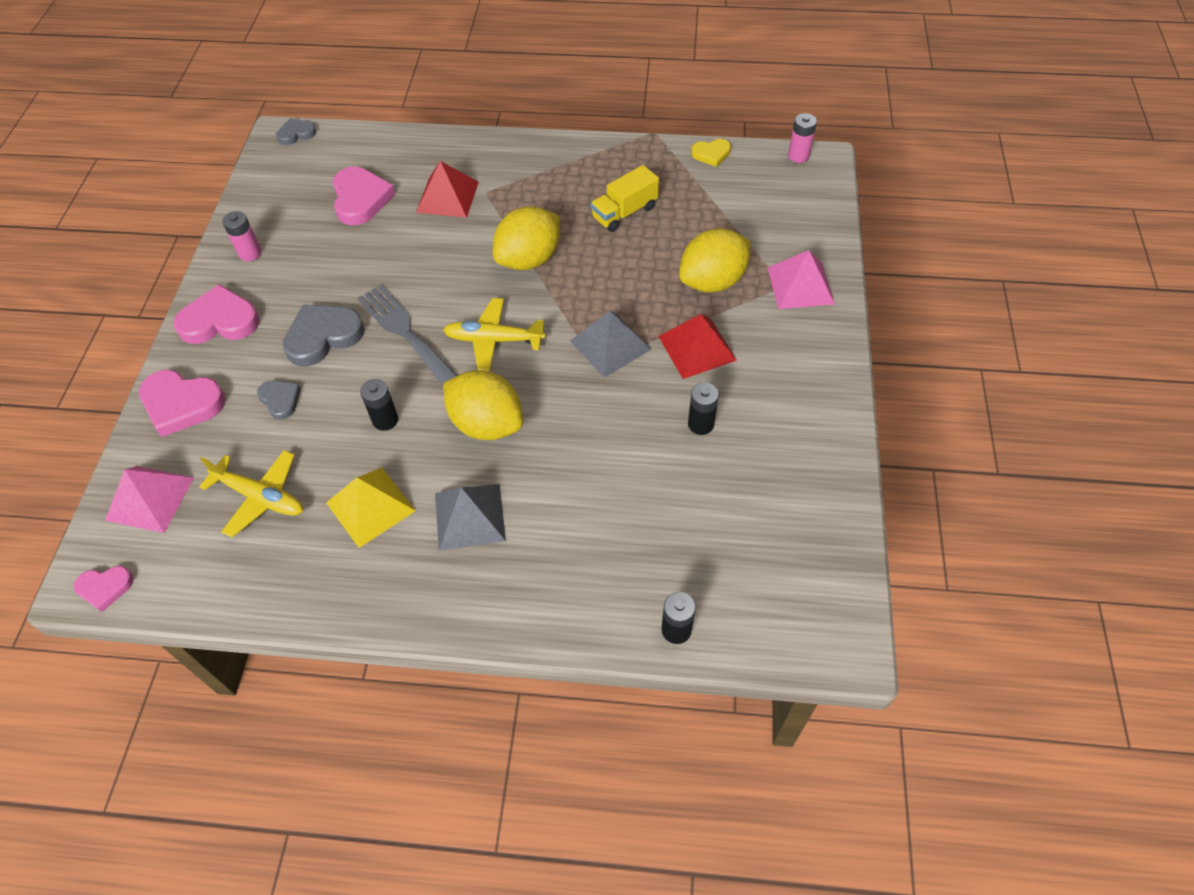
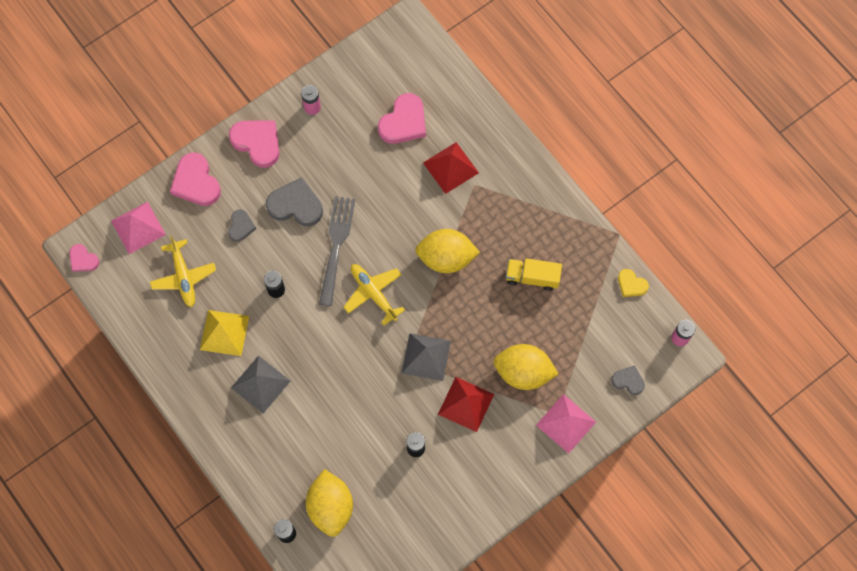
camera: 45 degrees right, 15 degrees up
grey heart [276,118,316,145] -> grey heart moved to [611,365,645,395]
yellow lemon [443,370,523,440] -> yellow lemon moved to [306,469,353,537]

